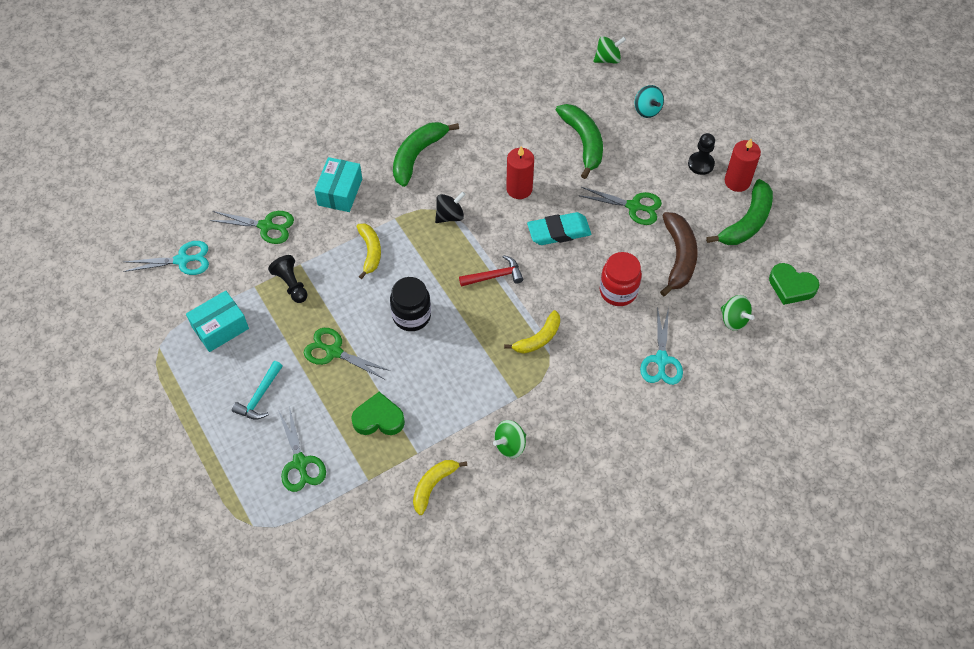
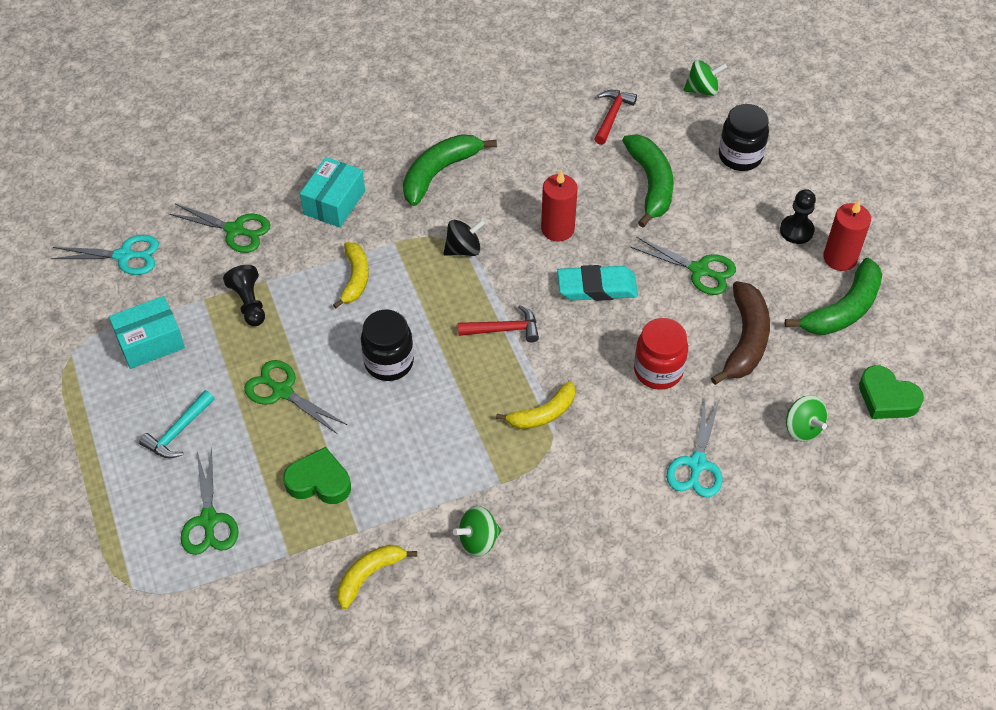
camera: 10 degrees right, 5 degrees down
turquoise spinning top [635,85,664,118] -> black jar [719,104,769,171]
none -> red hammer [594,90,637,145]

